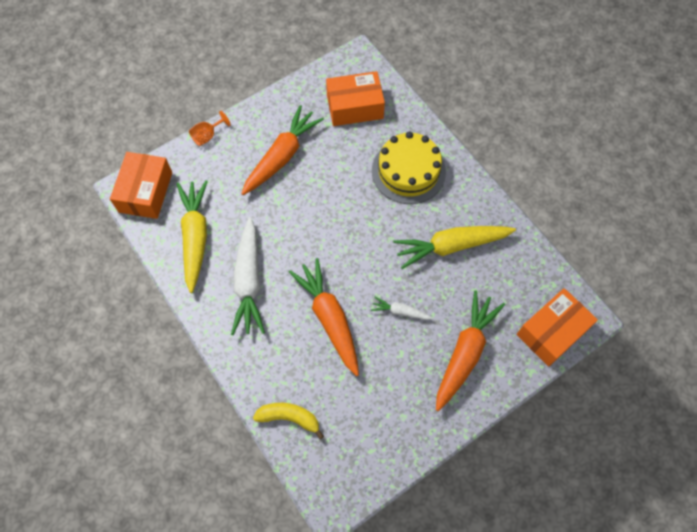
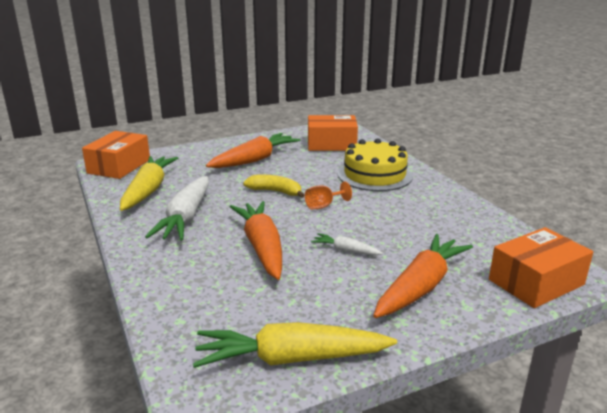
camera: 10 degrees right, 40 degrees down
orange goblet [189,111,231,146] -> orange goblet moved to [305,181,352,210]
yellow banana [253,403,324,439] -> yellow banana moved to [243,174,304,198]
yellow carrot [393,226,516,269] -> yellow carrot moved to [193,322,397,368]

